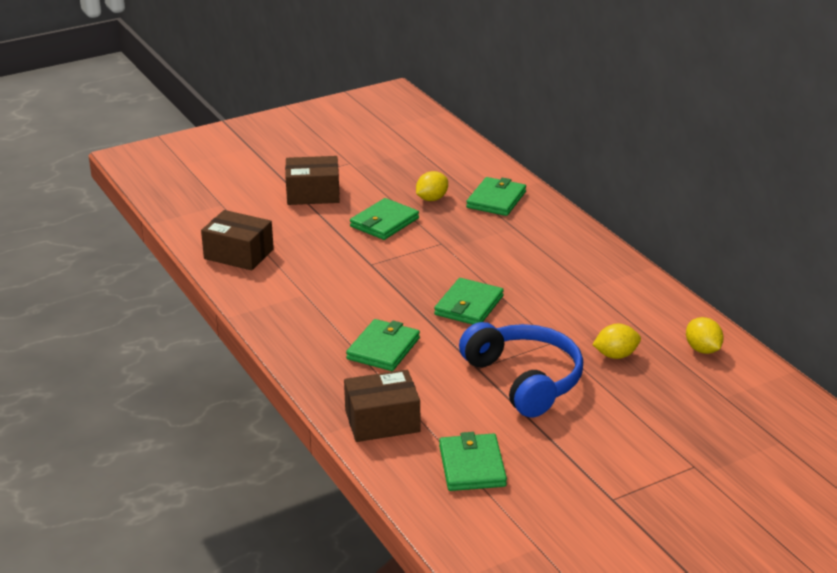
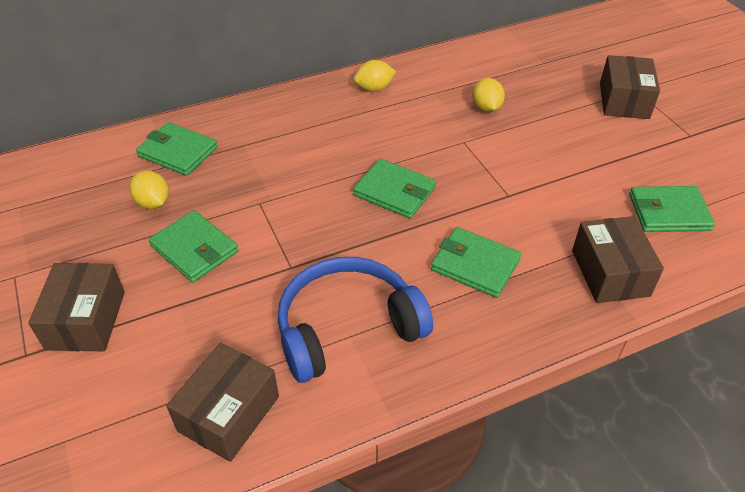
camera: 85 degrees left, 15 degrees up
blue headphones [459,322,583,417] -> blue headphones moved to [278,257,433,383]
yellow lemon [686,317,724,354] -> yellow lemon moved to [354,60,396,92]
none -> brown box [600,55,660,119]

